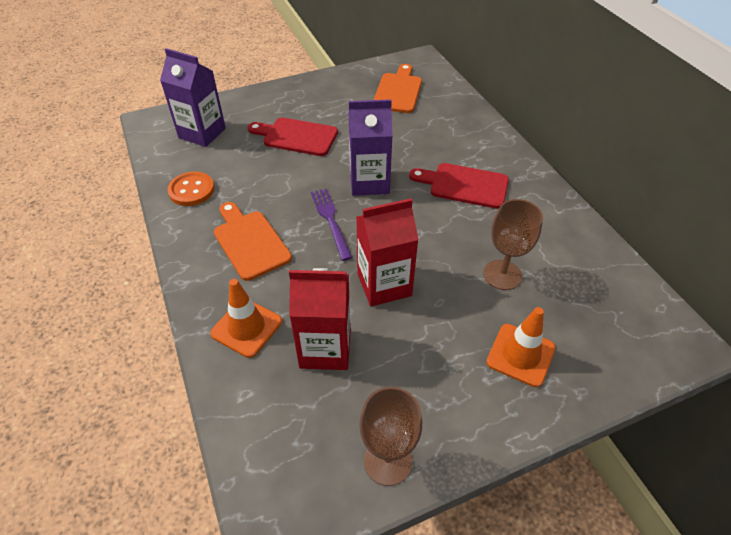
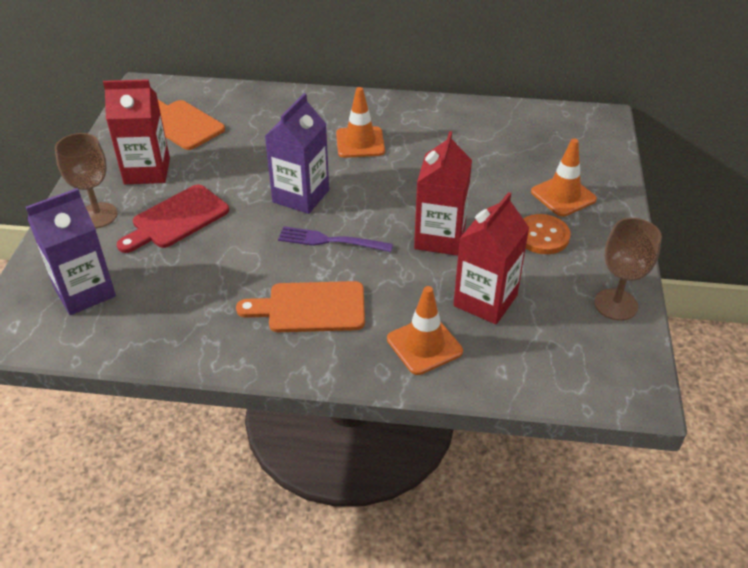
camera: 60 degrees left, 5 degrees down
orange button [167,172,215,206] -> orange button moved to [523,214,570,254]
red cutting board [409,163,509,209] -> orange traffic cone [336,87,385,158]
brown goblet [483,199,543,290] -> brown goblet moved to [55,133,118,228]
none -> red carton [103,79,170,184]

